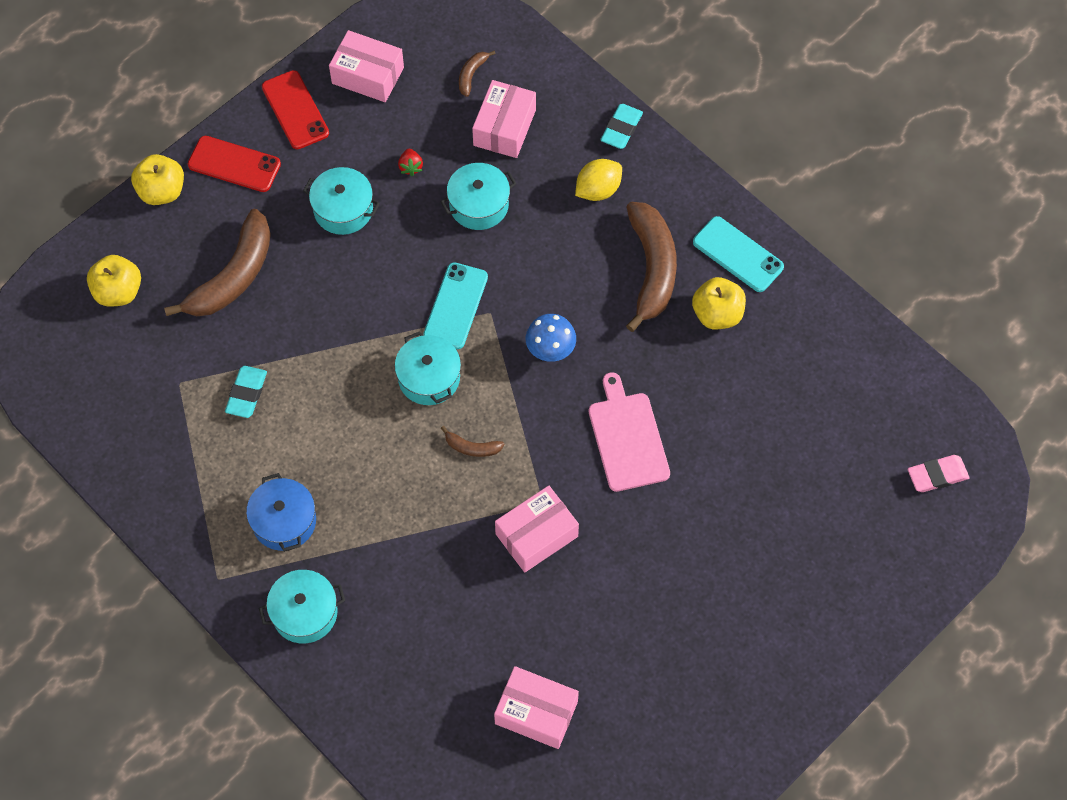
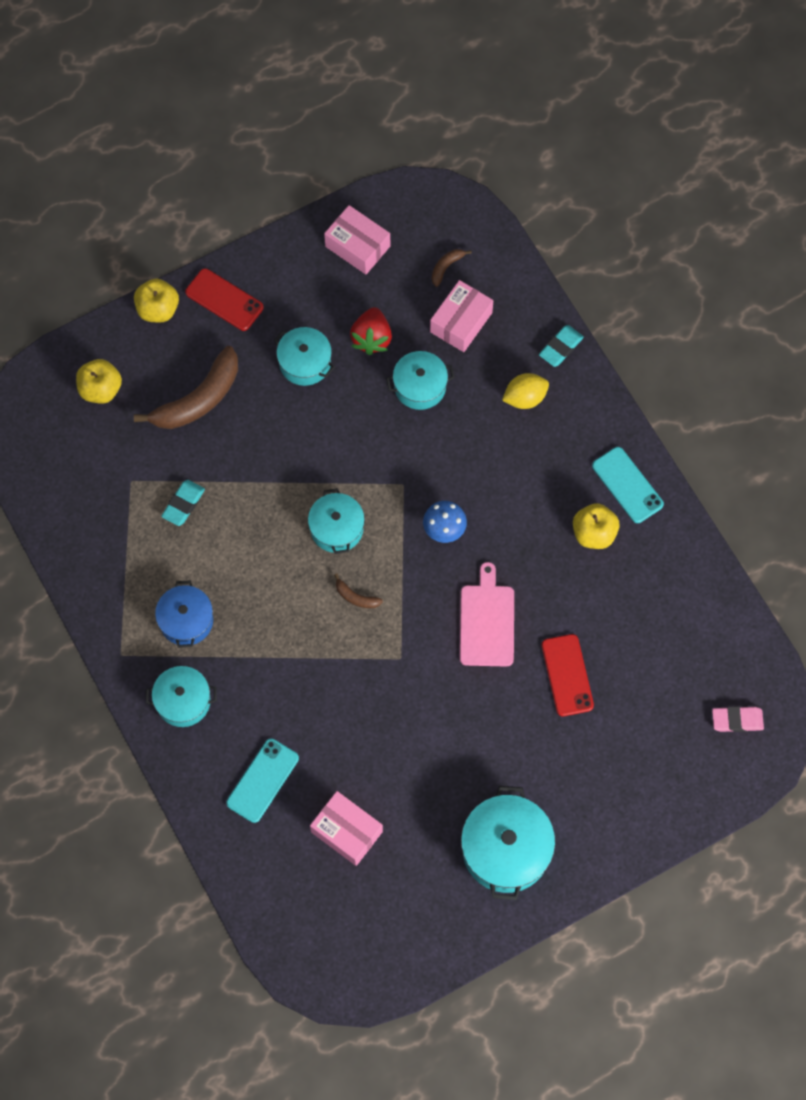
camera: 15 degrees right, 5 degrees up
red phone [262,70,329,149] -> red phone moved to [541,634,594,716]
red strawberry [398,149,423,176] -> red strawberry [350,307,392,355], size x1.93
turquoise phone [423,262,488,349] -> turquoise phone moved to [226,738,299,823]
pink box [495,486,579,572] -> none
brown banana [626,202,677,332] -> none
none -> turquoise pot [461,786,555,900]

